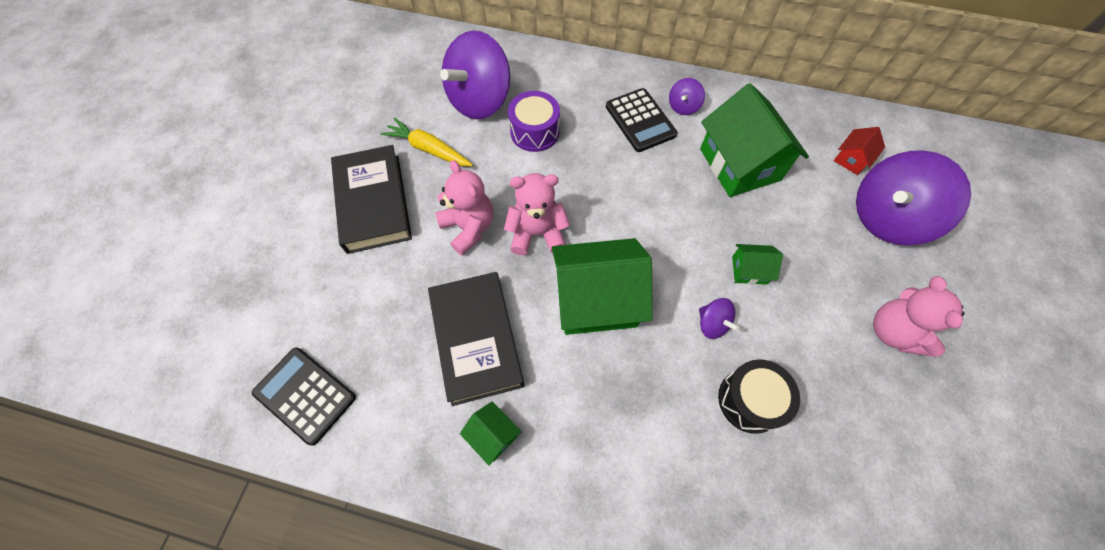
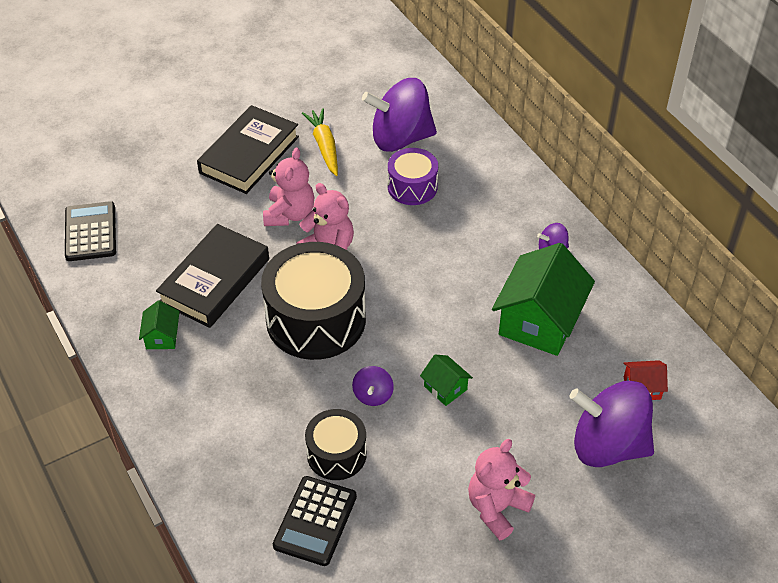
camera: 45 degrees right, 15 degrees down
green house [552,238,653,335] -> black drum [261,242,366,360]
black calculator [606,88,678,152] -> black calculator moved to [273,476,357,566]

